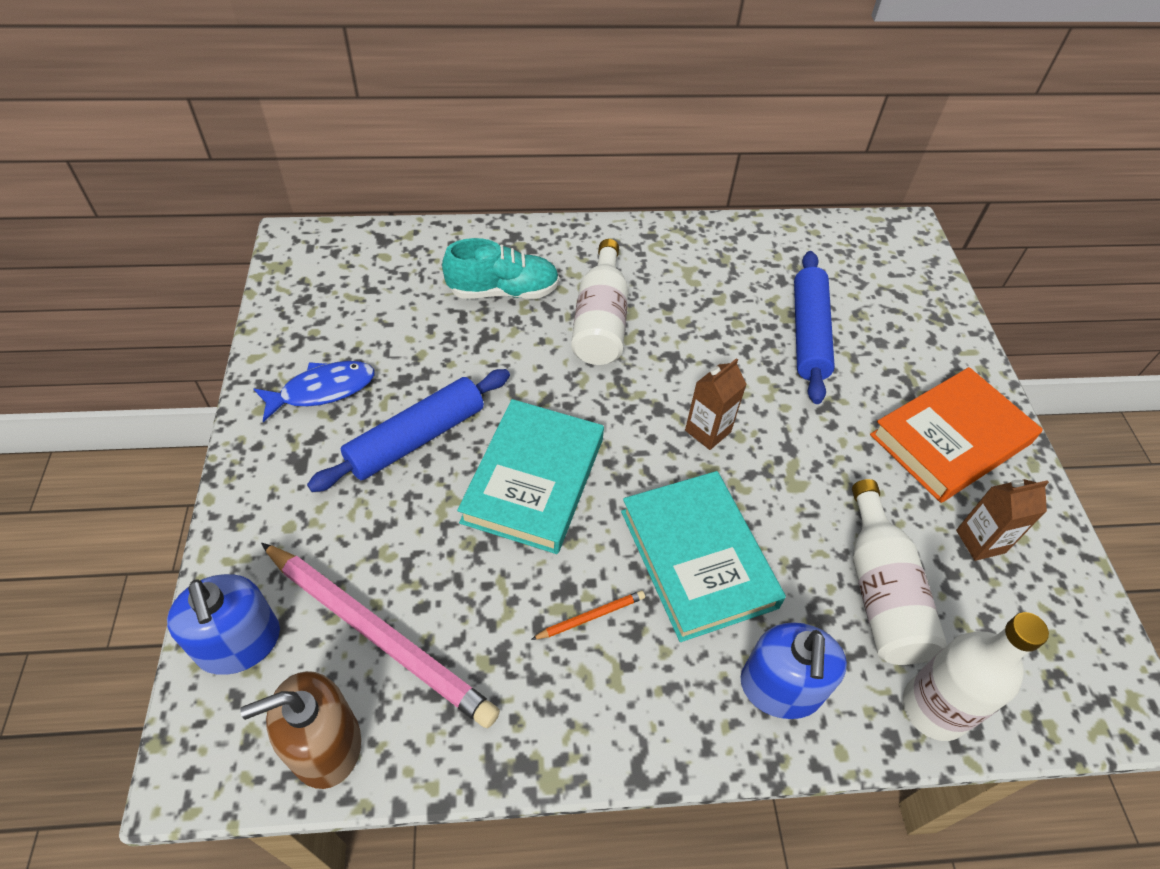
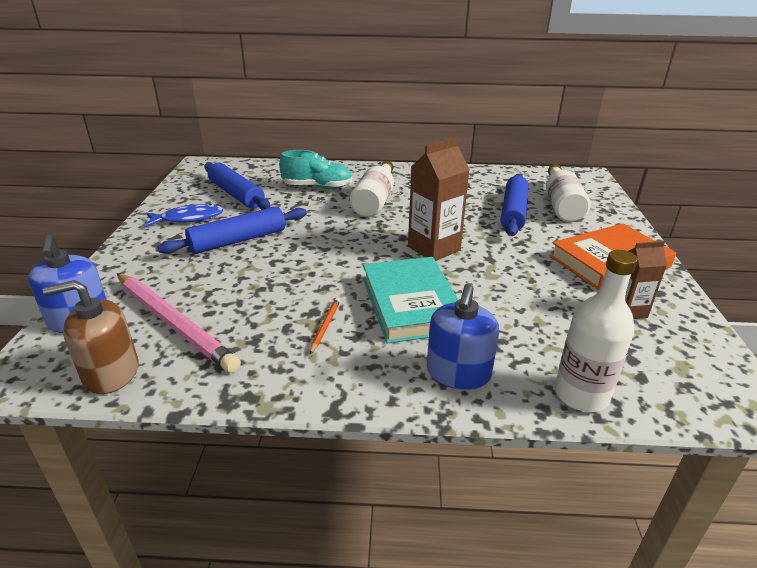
camera: 10 degrees right, 20 degrees down
turquoise book [457,399,604,554] -> none
orange pencil [531,591,645,640] -> orange pencil turned 60 degrees counterclockwise [310,298,340,354]
brown carton [685,358,747,450] -> brown carton [408,137,470,261], size x1.65
white bottle [852,479,947,665] -> white bottle moved to [546,164,591,222]
none -> blue rolling pin [204,162,271,210]

